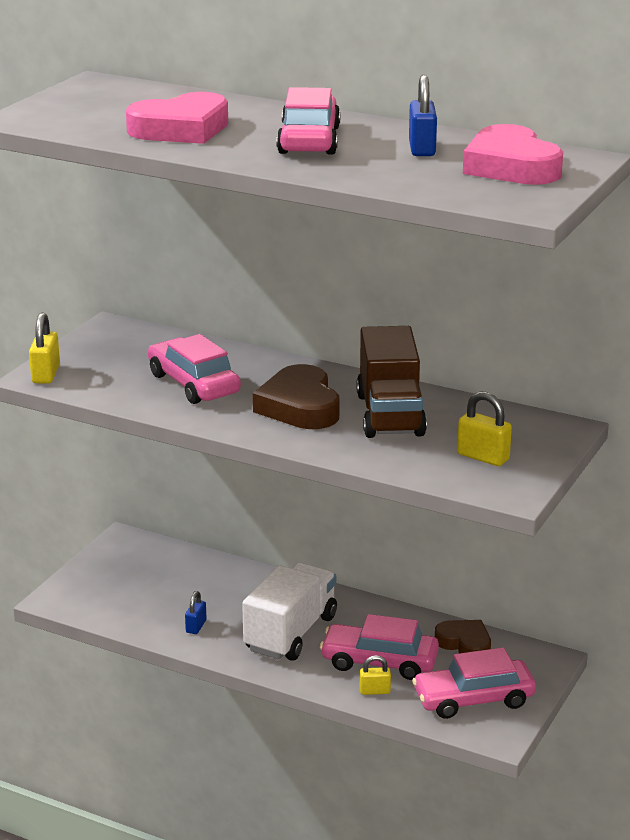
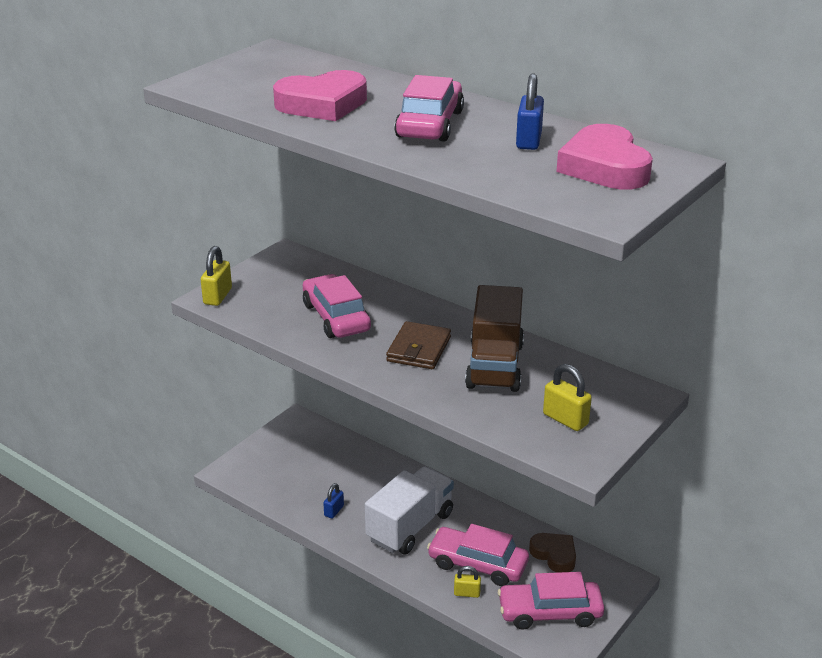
camera: 10 degrees right, 5 degrees up
brown heart [253,364,339,429] -> brown wallet [386,321,451,369]

